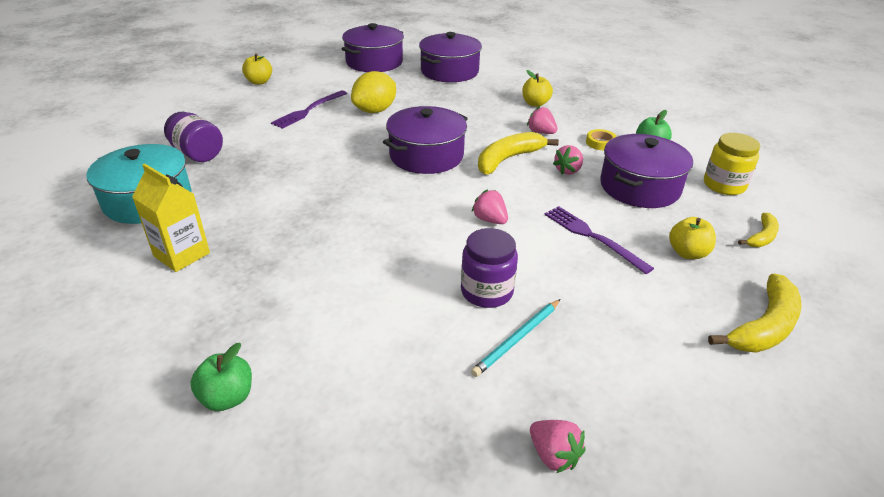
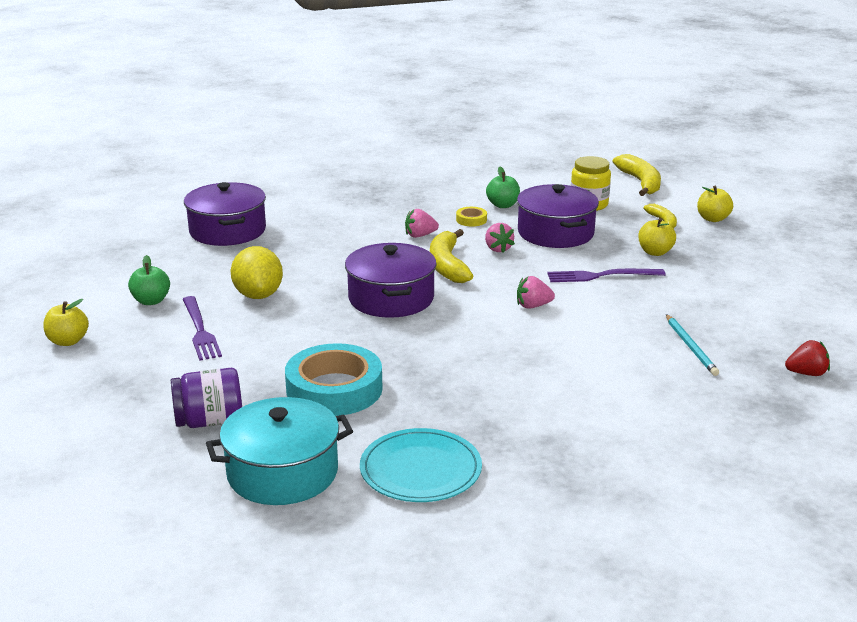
camera: 55 degrees left, 10 degrees down
yellow carton [132,164,210,272] -> turquoise plate [360,428,482,502]
green apple [191,343,252,411] -> green apple moved to [128,255,170,305]
purple pot [342,23,404,72] -> none
purple jar [461,228,518,308] -> none
yellow apple [522,70,553,107] -> yellow apple moved to [697,186,733,222]
pink strawberry [530,420,585,473] -> red strawberry [785,340,830,376]
yellow banana [708,274,802,353] -> yellow banana moved to [613,154,661,196]
none -> turquoise tape [285,343,383,416]

